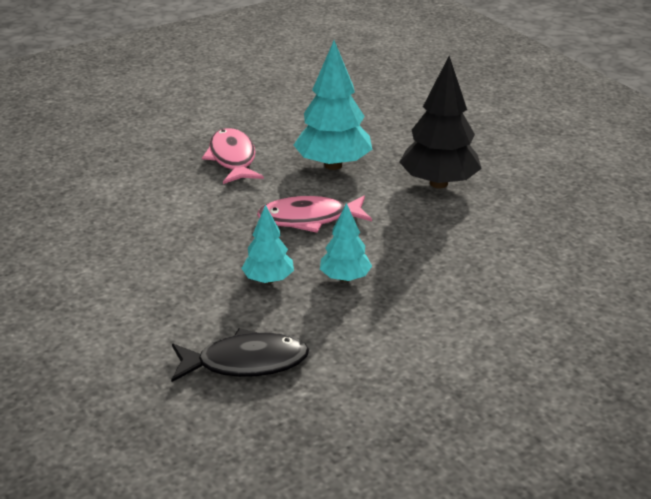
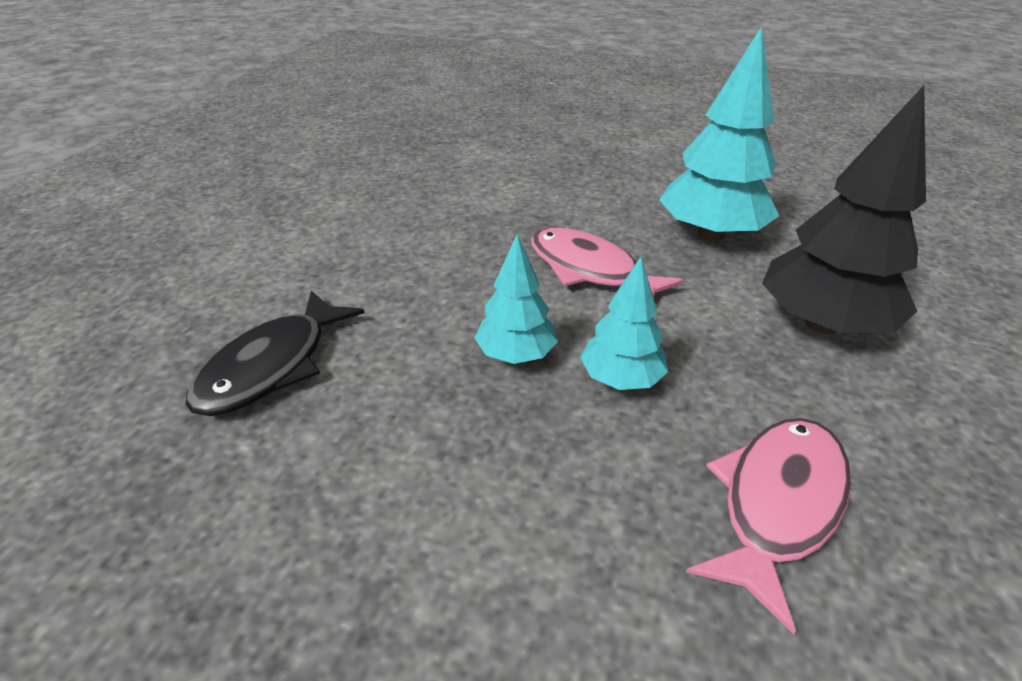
camera: 50 degrees right, 5 degrees up
black fish [171,328,309,382] -> black fish turned 75 degrees clockwise [185,290,365,416]
pink fish [202,128,264,184] -> pink fish moved to [686,418,851,635]
turquoise tree [241,205,294,284] -> turquoise tree moved to [580,257,668,390]

